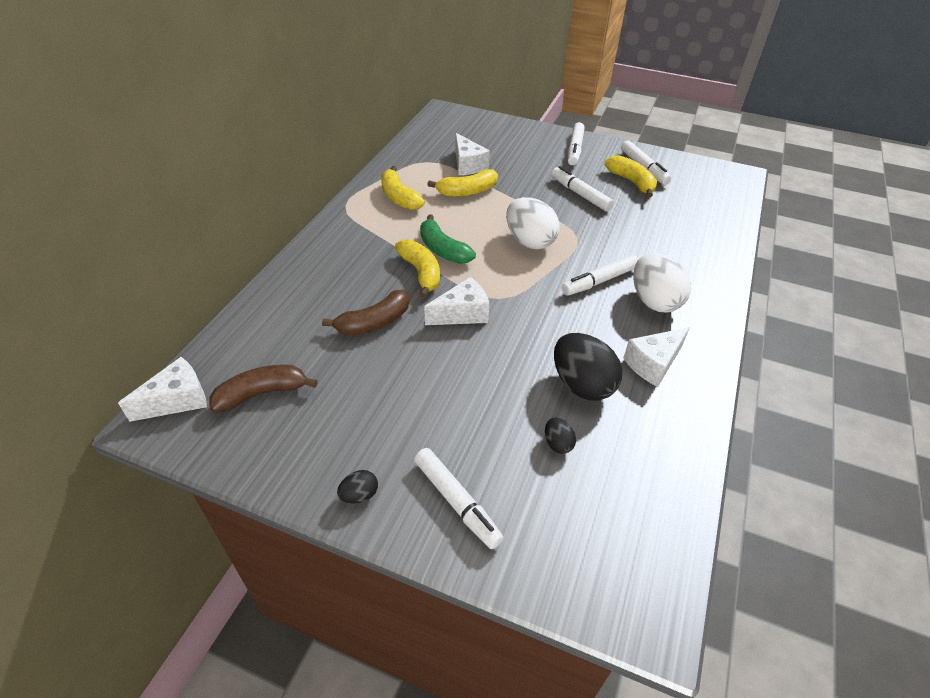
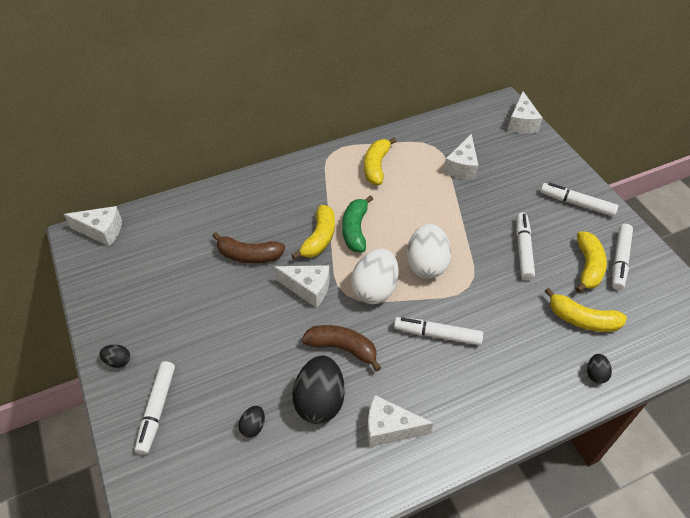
camera: 45 degrees right, 5 degrees up
brown banana [209,364,318,413] -> brown banana moved to [302,325,381,372]
yellow banana [427,169,498,197] -> yellow banana moved to [545,288,627,332]
white marker [568,122,585,165] -> white marker turned 60 degrees clockwise [540,183,618,217]
white egg [633,253,691,312] -> white egg moved to [351,249,399,304]
none -> white cheese [508,91,543,133]
none -> black egg [587,354,612,384]

